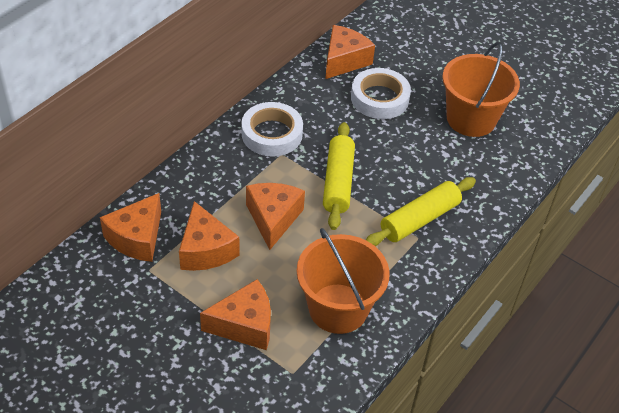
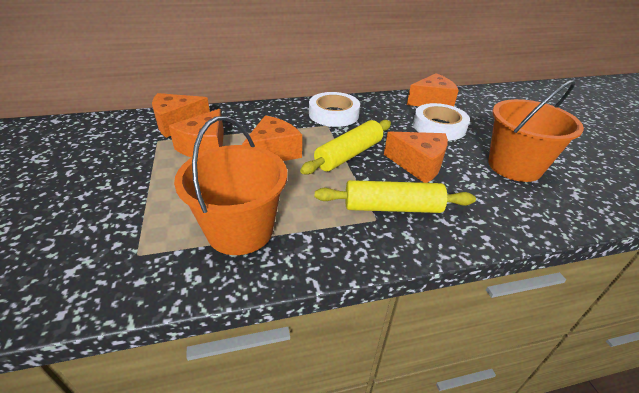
camera: 40 degrees right, 10 degrees down
orange cheese [200,279,271,350] -> orange cheese moved to [384,132,448,183]

